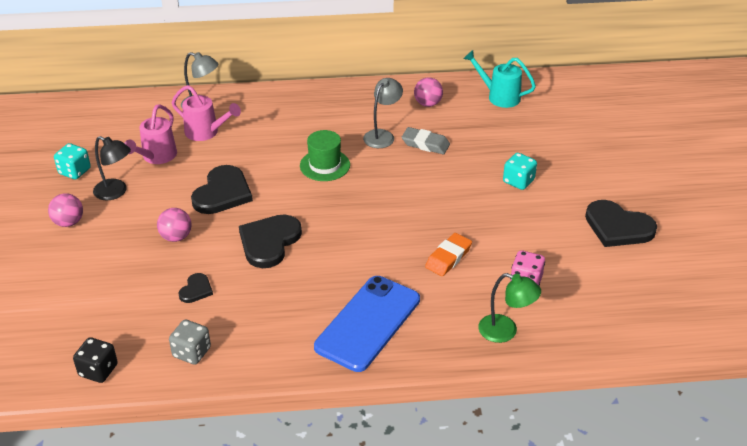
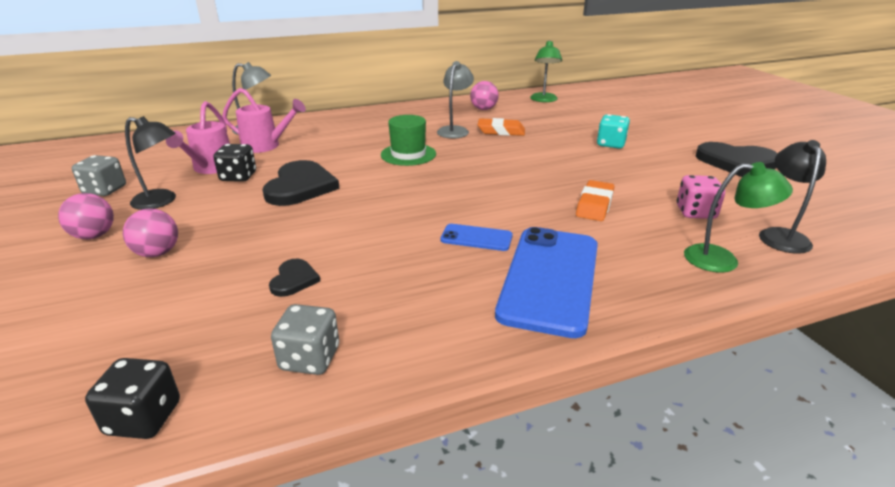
camera: 15 degrees left, 10 degrees down
turquoise dice [54,143,91,179] -> grey dice [72,155,126,196]
pink ball [157,208,192,242] -> pink ball moved to [123,208,178,257]
black heart [239,215,302,268] -> none
grey eraser [402,127,450,154] -> orange eraser [478,118,525,136]
turquoise watering can [463,50,536,108] -> green lamp [530,40,562,102]
none -> black dice [213,144,256,182]
none -> blue phone [441,224,513,251]
none -> black lamp [759,140,826,254]

